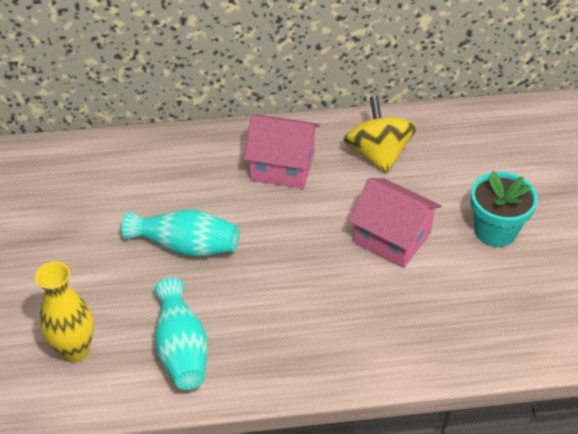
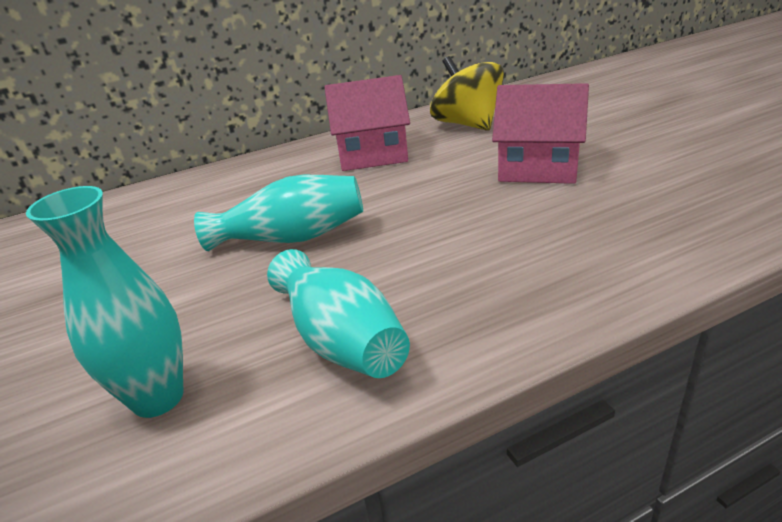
camera: 15 degrees left, 15 degrees down
yellow vase [35,261,94,363] -> turquoise vase [26,186,184,418]
turquoise flower pot [470,171,538,247] -> none

